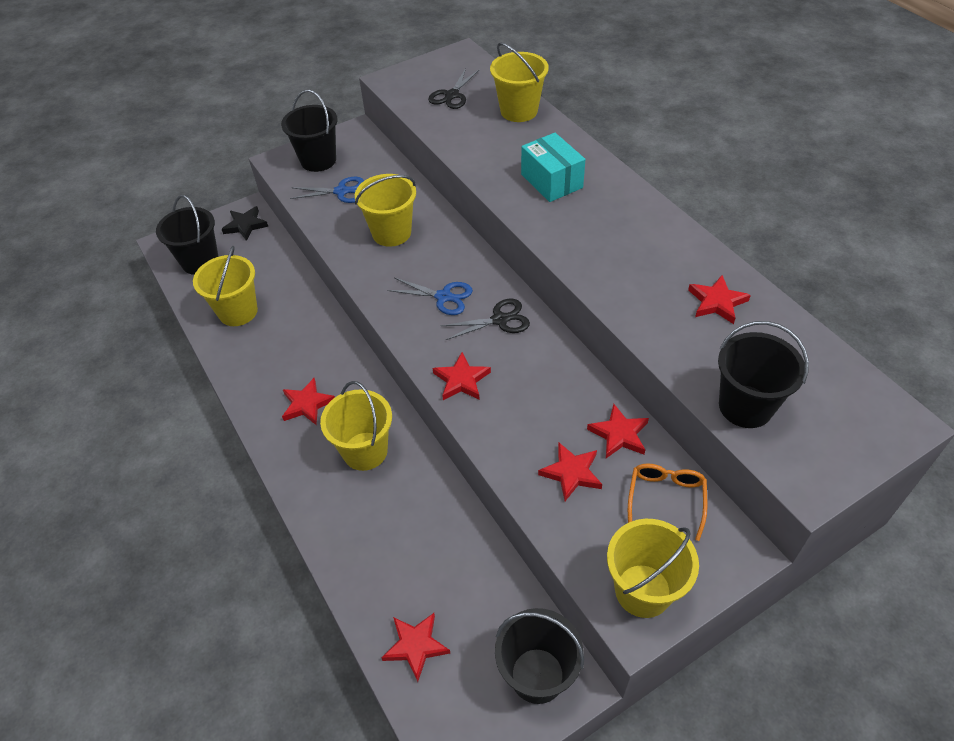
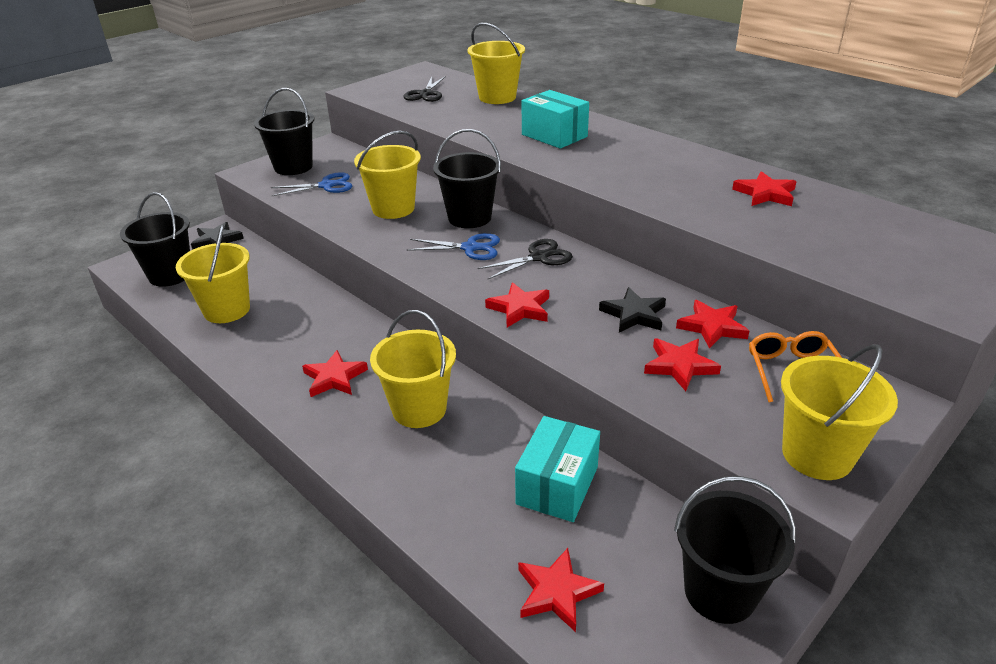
camera: 15 degrees left, 15 degrees down
black bucket [718,321,809,428] -> black bucket moved to [433,129,501,228]
none -> turquoise box [515,416,600,522]
none -> black star [599,287,666,333]

